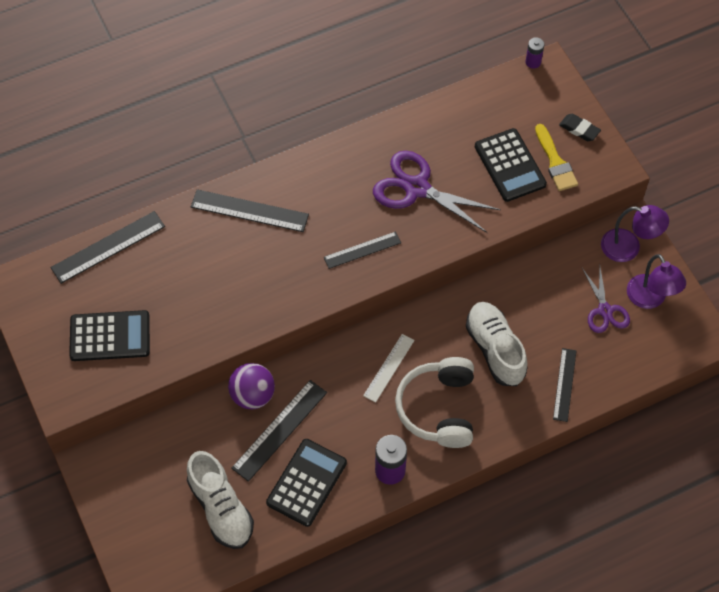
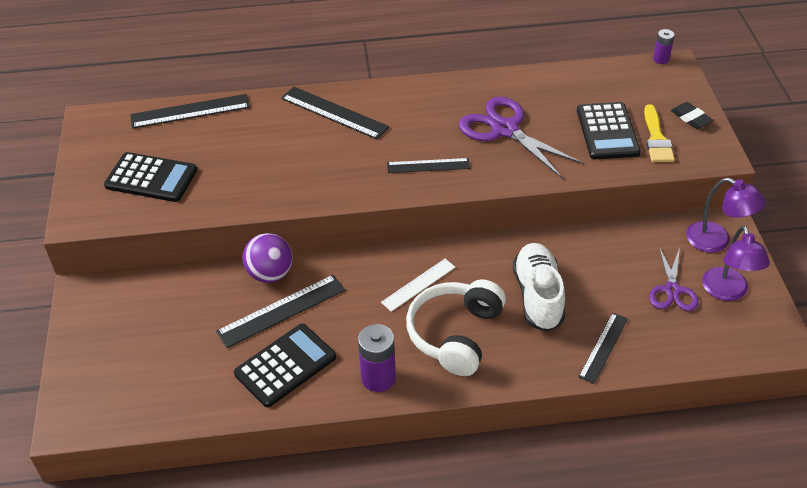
camera: 20 degrees right, 15 degrees down
white shoe [187,451,254,549] -> none

